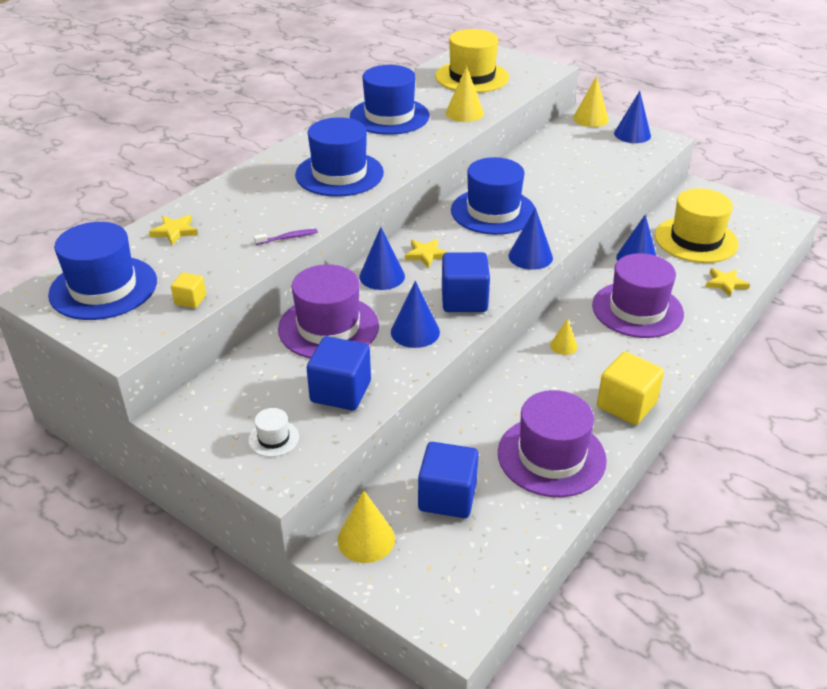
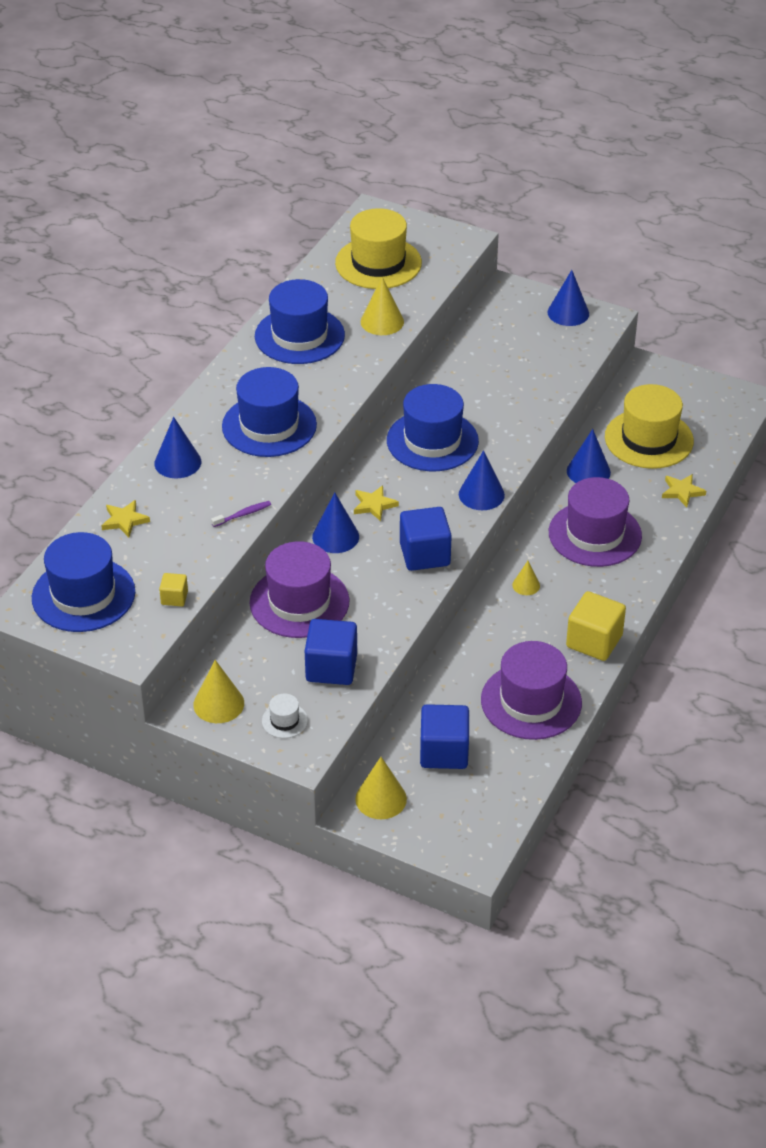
camera: 10 degrees left, 5 degrees up
blue cone [391,281,440,348] -> blue cone moved to [154,417,201,479]
yellow cone [573,76,609,127] -> yellow cone moved to [193,660,244,723]

